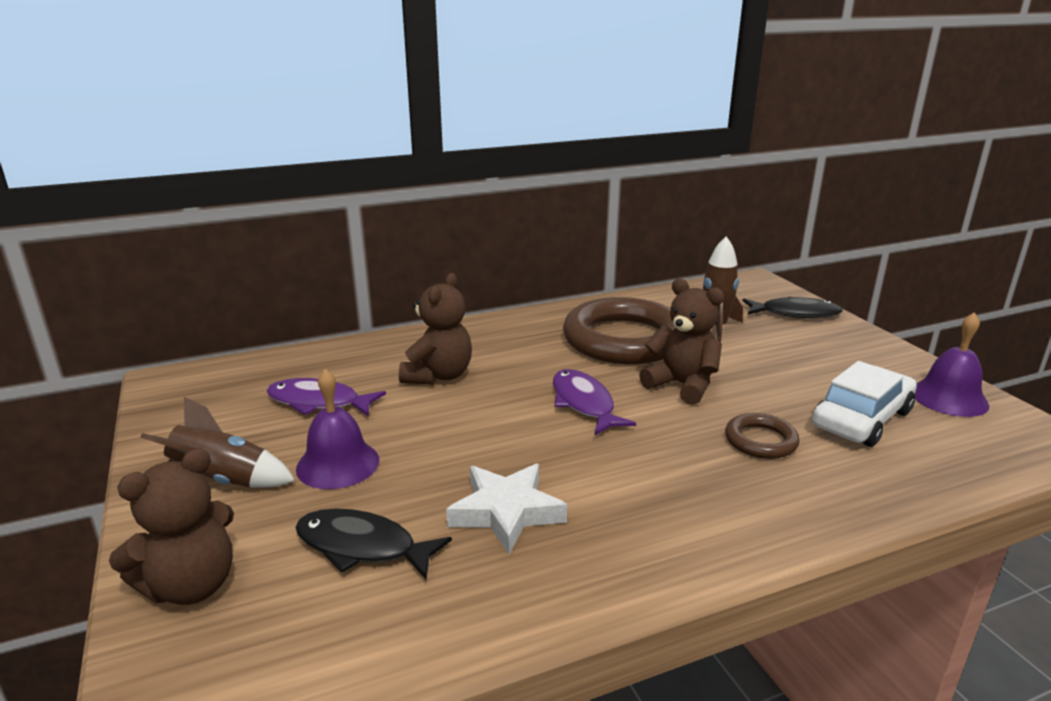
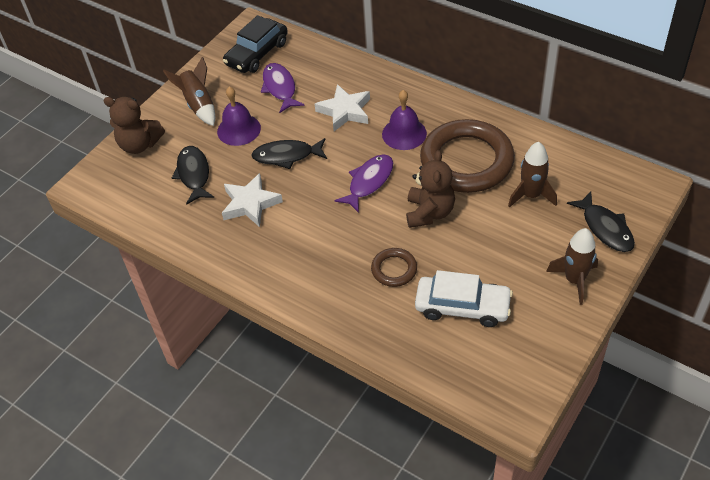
camera: 60 degrees right, 25 degrees up
brown teddy bear [399,273,472,385] -> white star [315,84,370,131]
purple bell [915,312,989,417] -> purple bell moved to [382,90,427,150]
none -> black car [223,15,288,73]
none -> black fish [251,138,327,169]
none -> brown rocket [546,228,598,305]

